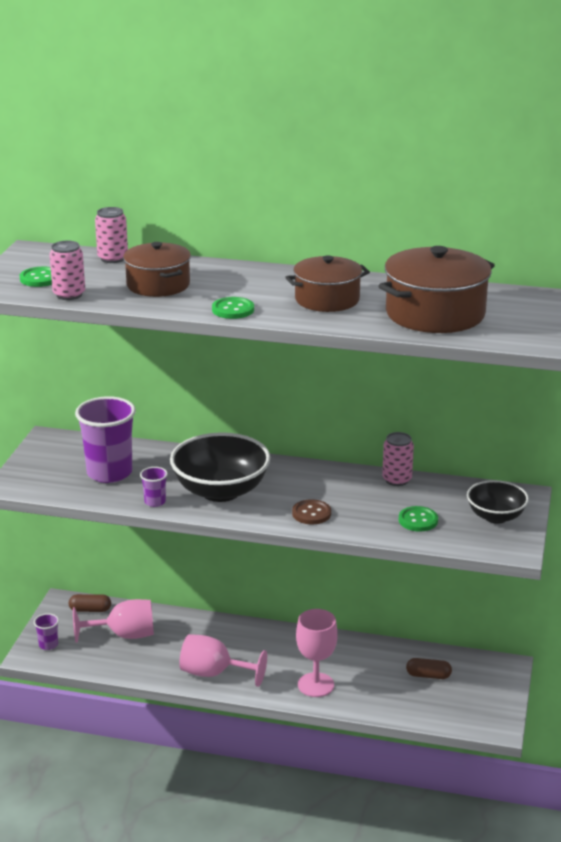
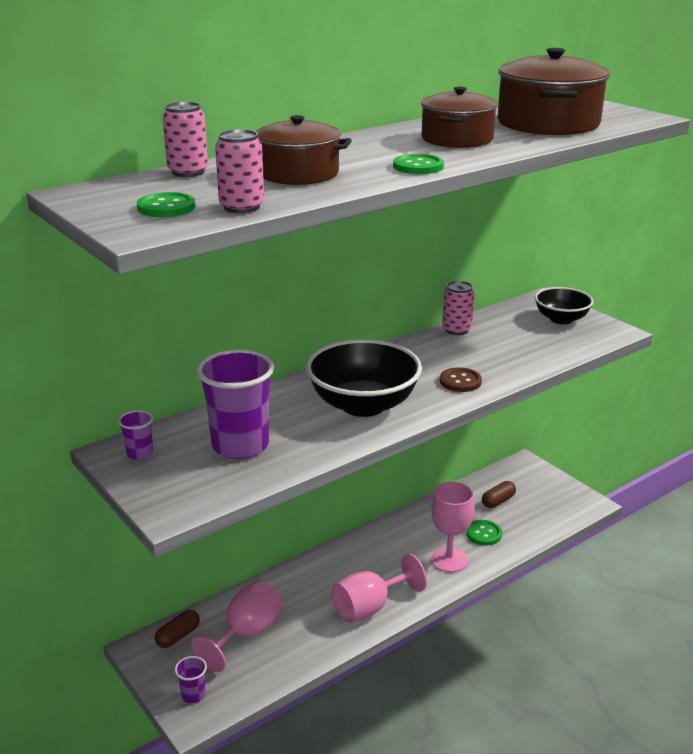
camera: 50 degrees left, 0 degrees up
purple cup [140,467,168,507] -> purple cup moved to [118,410,153,460]
green button [399,506,438,532] -> green button moved to [466,520,502,545]

